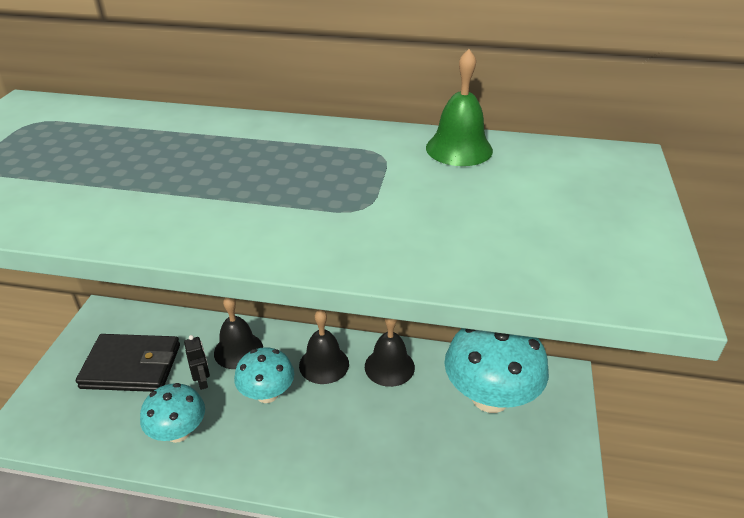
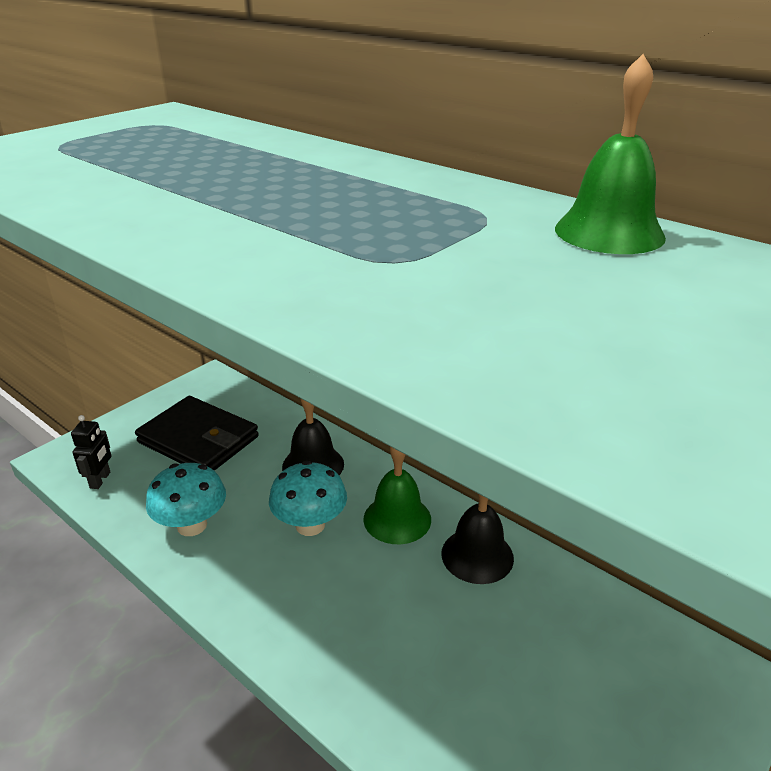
camera: 30 degrees right, 5 degrees down
black robot [184,335,210,390] -> black robot moved to [71,415,111,489]
black bell [299,310,349,384] -> green bell [363,447,431,544]
turquoise mushroom [444,328,549,413] -> none

